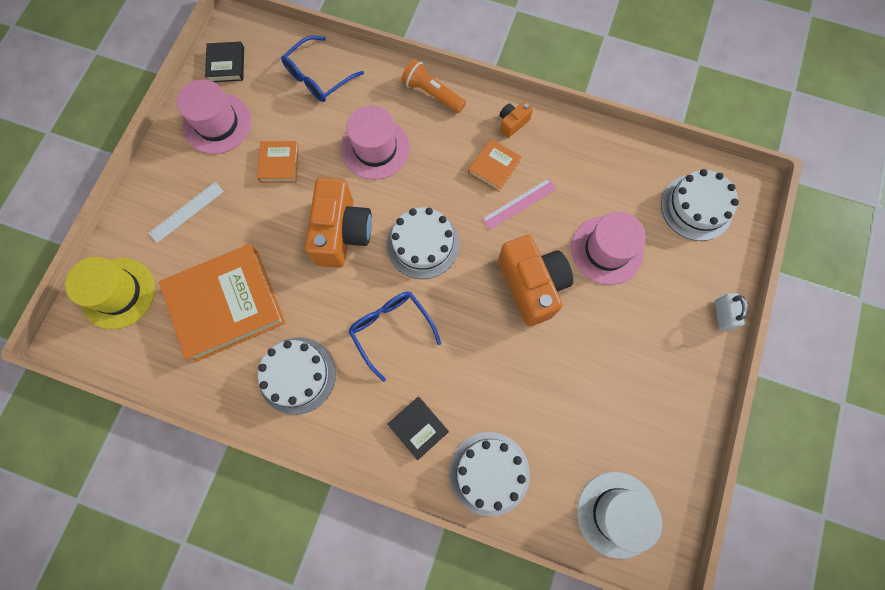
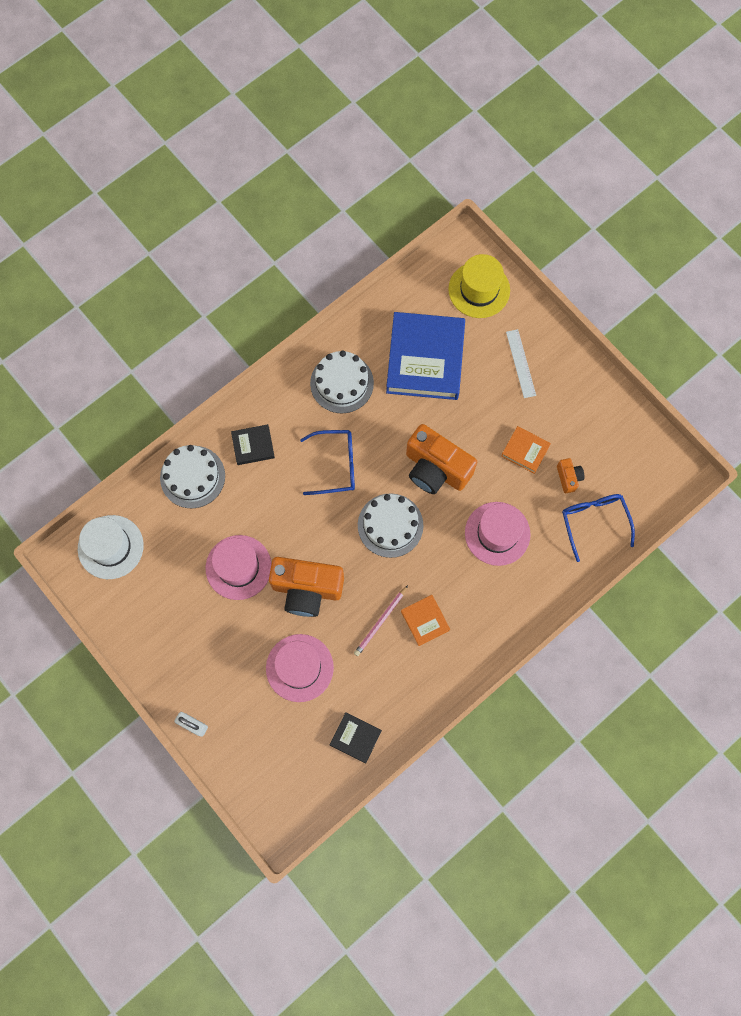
camera: 120 degrees right, 0 degrees up
orange book [159,244,285,362] -> blue book [386,312,465,400]
pink hat [177,79,251,154] -> pink hat moved to [206,535,272,600]
black book [205,41,244,82] -> black book moved to [330,712,382,764]
orange flashlight [401,59,466,113] -> none
pink ruler [482,178,557,230] -> pink pencil [354,585,408,656]
orange camera [500,101,533,138] -> orange camera moved to [557,458,585,493]
white cake [661,169,739,241] -> none

